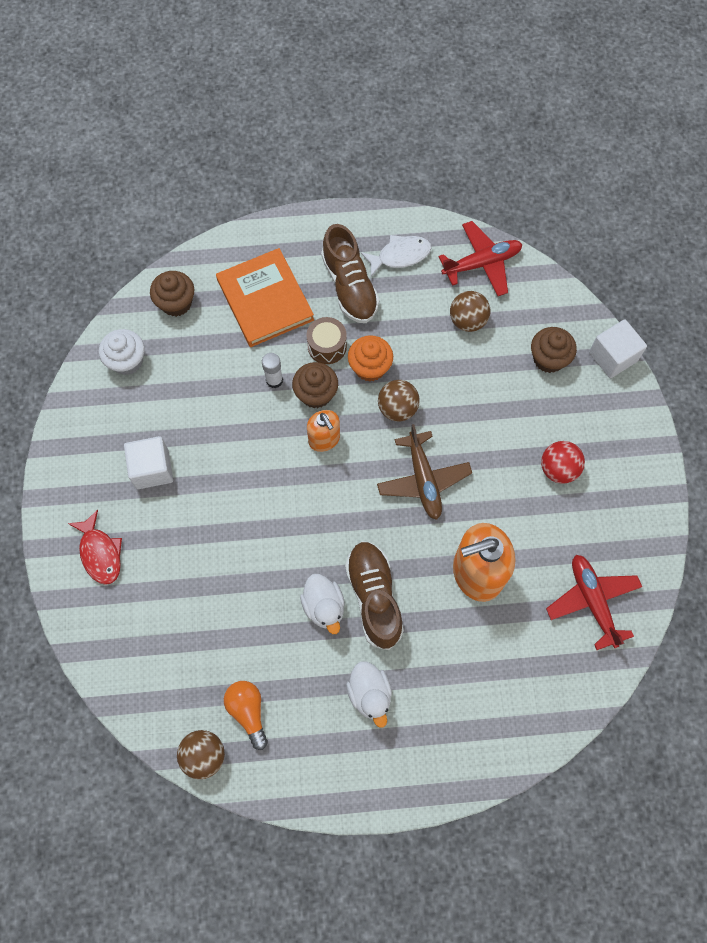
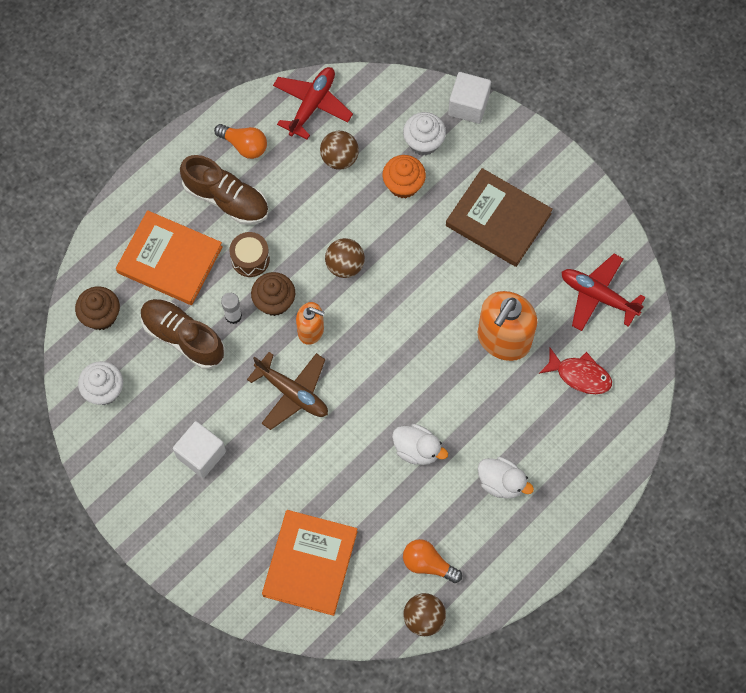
camera: 40 degrees left, 0 degrees up
red fish [68,510,122,585] -> red fish moved to [539,348,612,394]
brown shoe [345,541,404,650] -> brown shoe moved to [141,299,225,369]
orange cupcake [348,335,393,382] -> orange cupcake moved to [383,155,426,198]
white fish [361,235,431,277] -> orange light bulb [214,124,267,159]
brown plane [377,424,472,520] -> brown plane moved to [247,352,328,430]
brown cupcake [531,327,577,373] -> white cupcake [403,112,446,156]
red ball [541,441,585,484] -> brown book [446,168,553,267]
none -> orange book [262,510,358,616]

